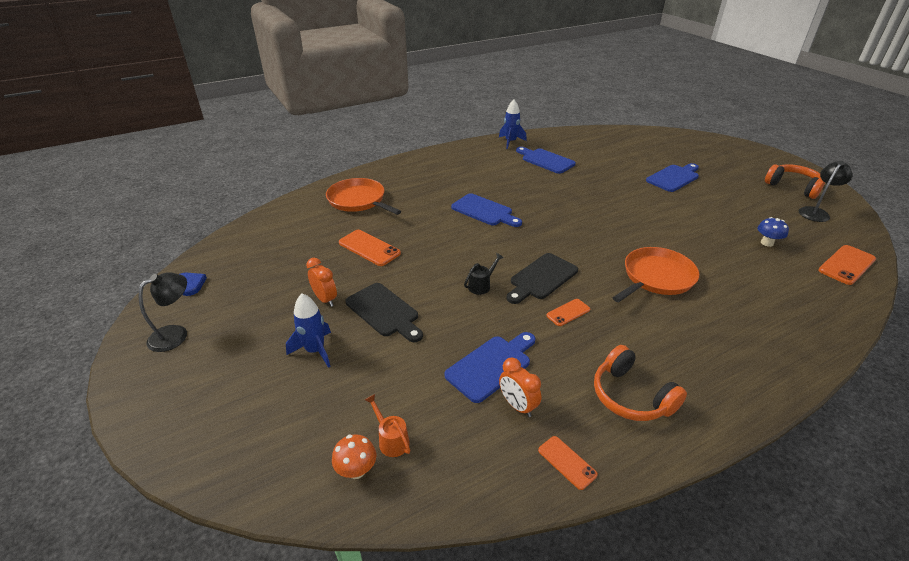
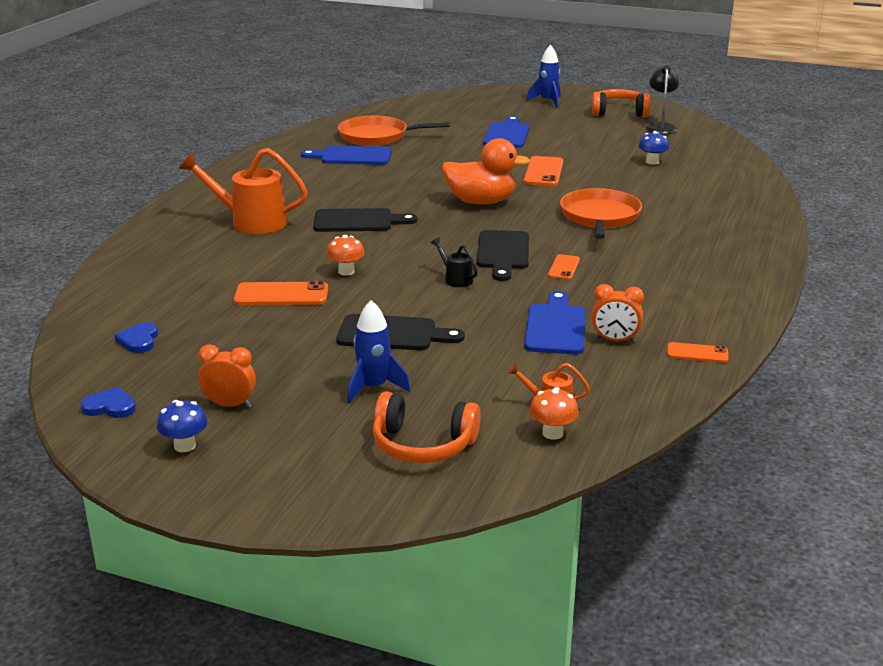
camera: 40 degrees left, 10 degrees down
black lamp [139,272,187,352] -> blue mushroom [157,400,208,452]
orange clock [306,258,337,307] -> orange clock moved to [198,344,256,408]
orange pan [326,178,401,215] -> orange pan moved to [338,116,450,146]
blue cutting board [451,193,522,227] -> black cutting board [313,208,417,232]
black watering can [464,253,504,295] -> black watering can turned 45 degrees counterclockwise [431,237,478,287]
blue rocket [499,99,527,149] -> blue rocket moved to [527,45,560,108]
orange headphones [594,345,687,421] -> orange headphones moved to [373,392,480,463]
orange phone [818,245,876,285] -> orange phone moved to [524,156,563,186]
none -> blue heart [114,322,158,353]
none -> orange watering can [179,148,308,234]
none -> orange mushroom [327,235,365,276]
none -> orange duck [442,138,530,204]

